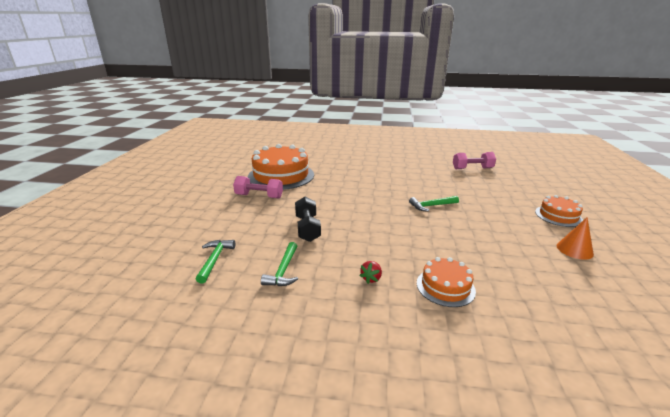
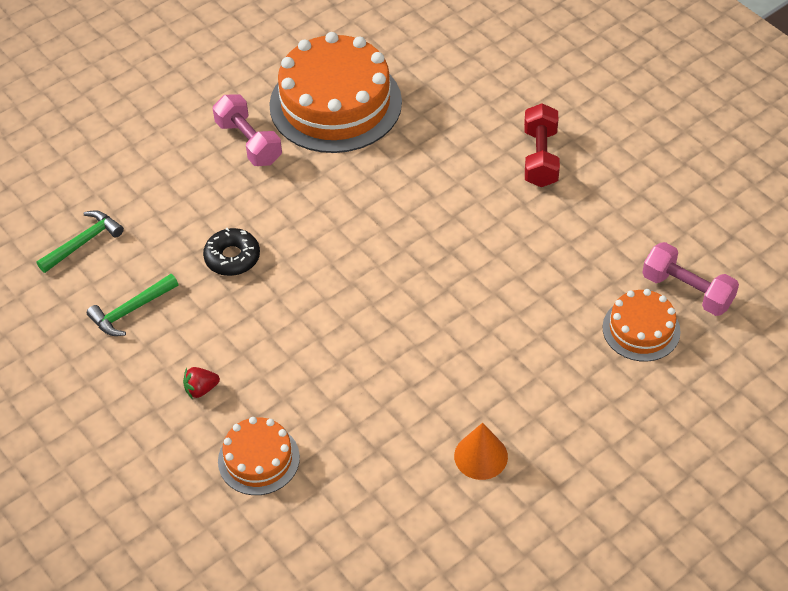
camera: 45 degrees right, 25 degrees up
black dumbbell [295,197,321,242] -> black donut [203,228,260,276]
green hammer [409,196,459,212] -> none
orange cake [535,195,583,227] -> orange cake moved to [602,289,681,362]
orange cone [556,217,594,260] -> orange cone moved to [454,423,508,480]
none -> red dumbbell [524,103,560,187]

